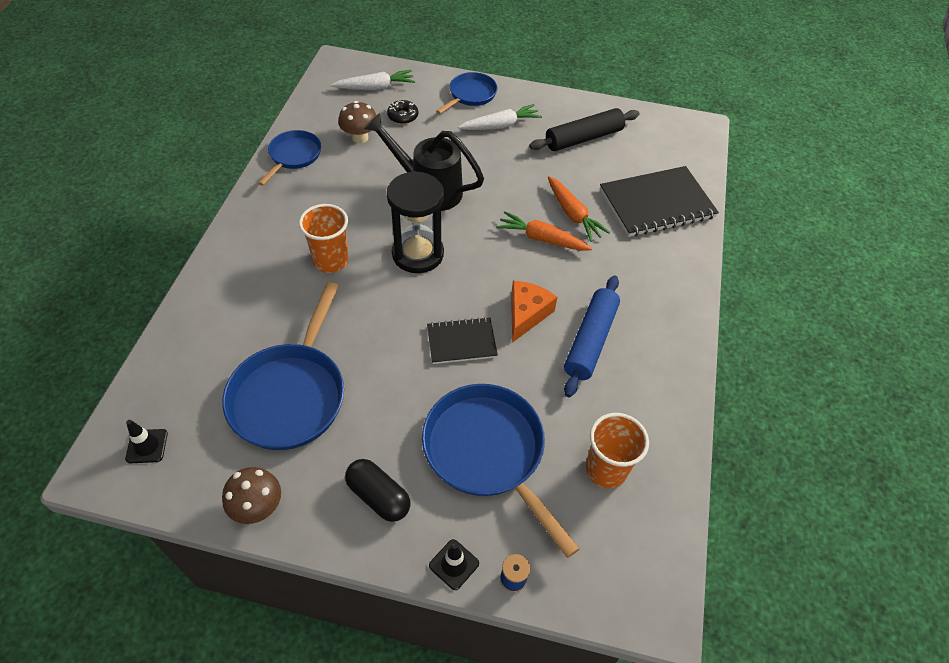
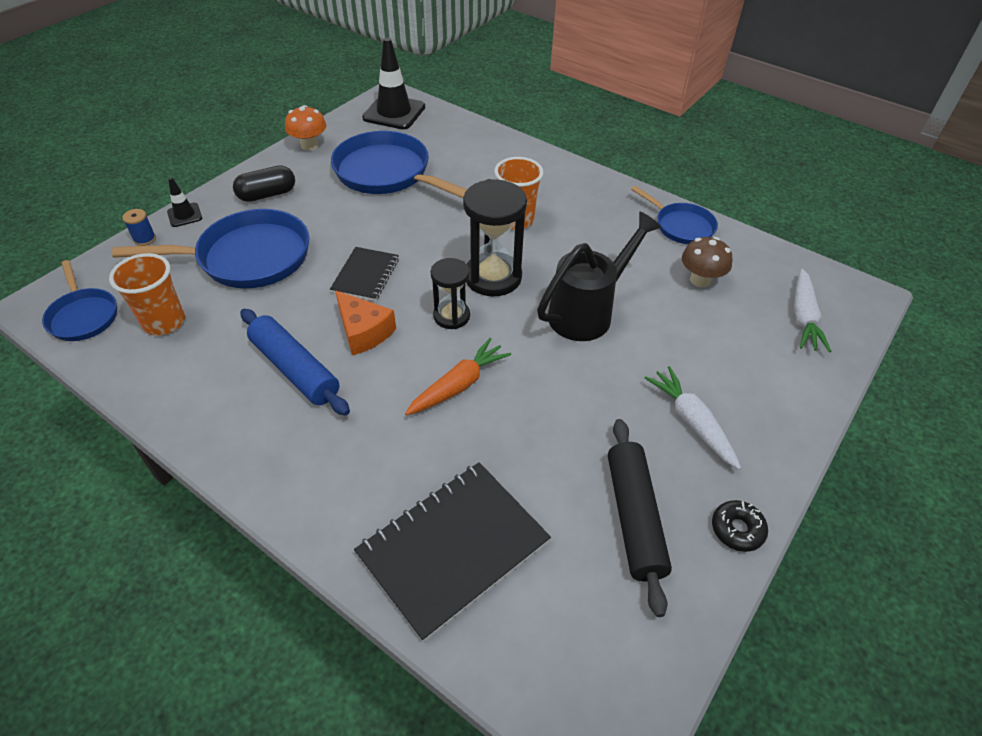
camera: 115 degrees right, 5 degrees down
black traffic cone [125,420,168,463] -> black traffic cone [362,38,425,129], size x2.01
brown mushroom [222,467,281,524] -> orange mushroom [285,105,326,151]
black donut [387,100,418,124] -> black donut moved to [712,500,768,552]
blue pan [436,72,497,114] -> blue pan moved to [42,260,117,341]
white carrot [458,104,542,130] -> white carrot turned 150 degrees clockwise [645,366,741,470]
orange carrot [548,176,610,242] -> none
black notebook [600,166,719,237] -> black notebook turned 45 degrees clockwise [354,462,551,642]
none -> black hourglass [430,258,470,329]

